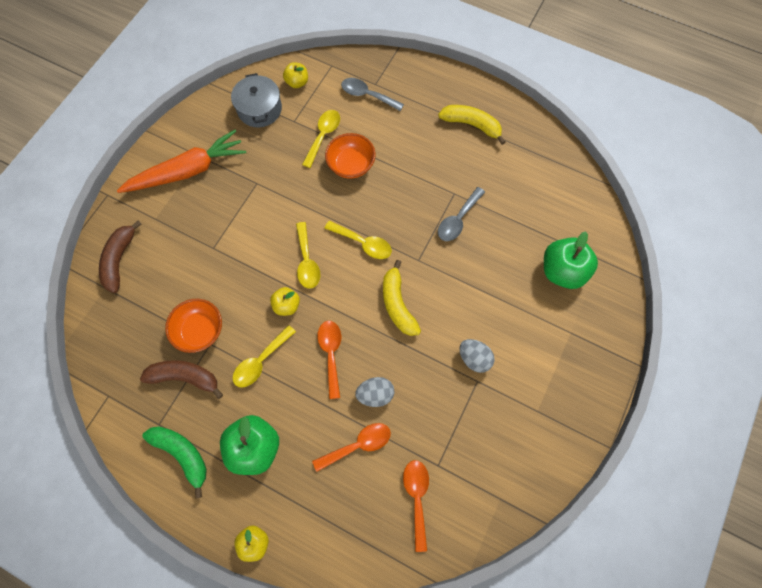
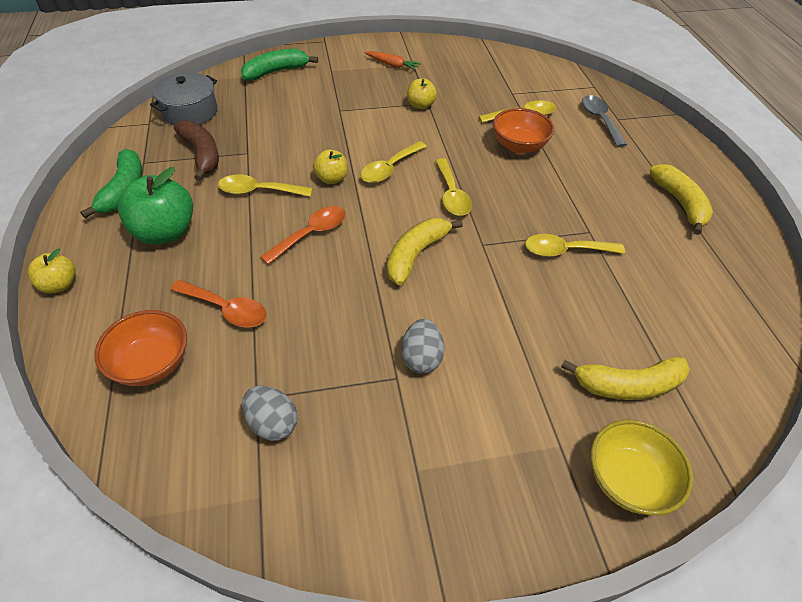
camera: 50 degrees right, 20 degrees down
brown banana [99,221,142,293] -> green banana [241,49,318,81]
orange carrot [117,130,246,193] -> orange carrot [364,51,421,71], size x0.45
orange bowl [165,299,222,353] -> orange bowl moved to [94,310,187,386]
grey pot [231,73,282,127] -> grey pot moved to [150,72,217,125]
yellow apple [283,62,308,88] -> yellow apple moved to [407,78,437,109]
grey egg [355,377,394,407] -> grey egg moved to [242,386,298,441]
orange spoon [403,460,429,552] -> none
grey spoon [438,187,485,241] -> yellow spoon [525,234,625,257]
green apple [544,231,598,289] -> yellow banana [561,357,690,400]
none -> yellow bowl [591,420,693,515]

